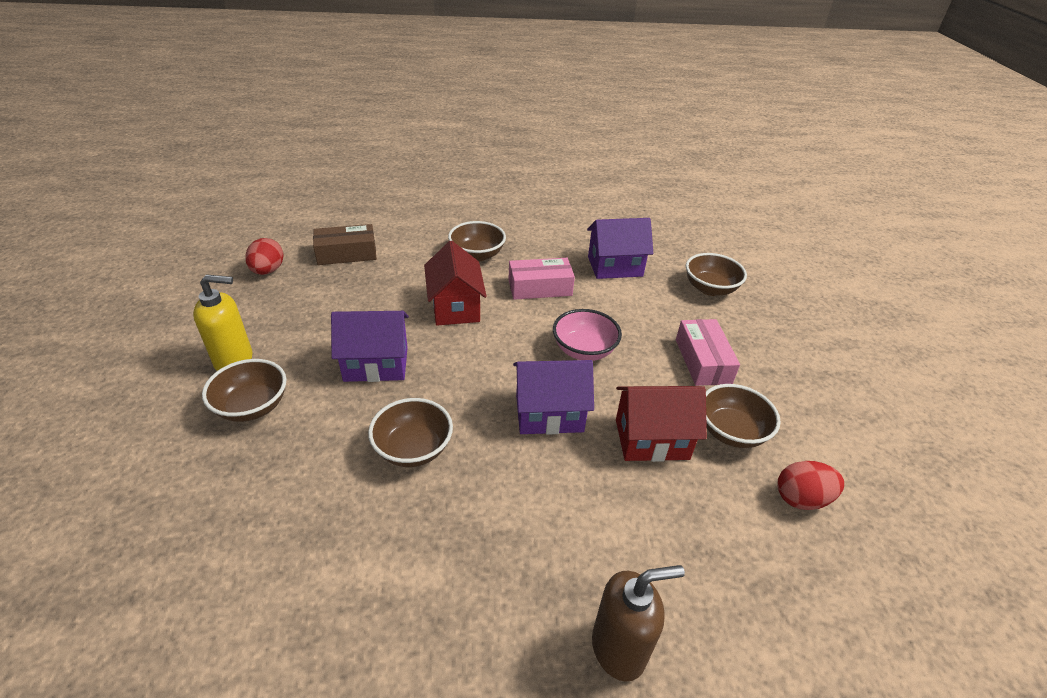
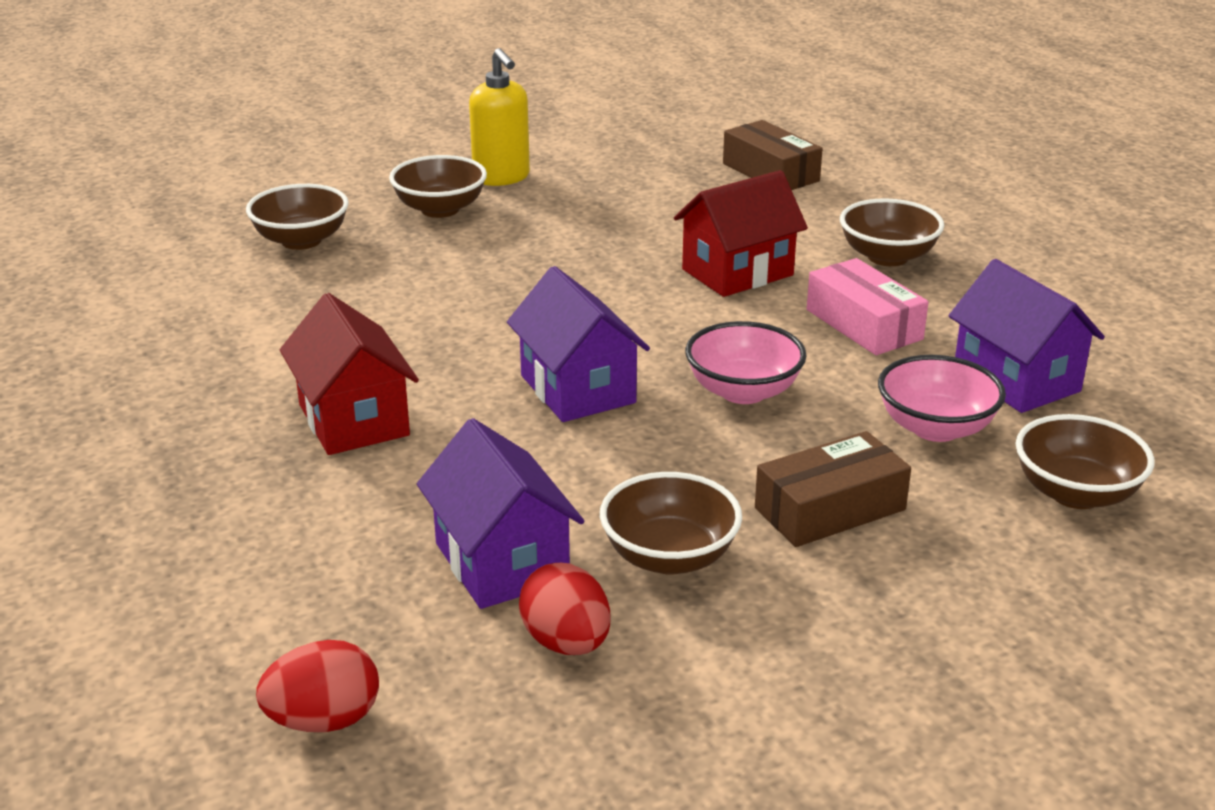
camera: 70 degrees right, 10 degrees down
red egg [245,238,284,275] -> red egg moved to [256,640,379,732]
purple house [331,311,409,382] -> purple house moved to [417,418,584,609]
brown bowl [368,398,453,467] -> brown bowl moved to [246,184,349,250]
brown soap dispenser [592,565,685,682] -> none
red house [616,386,707,462] -> red house moved to [280,293,419,455]
pink box [676,319,740,386] -> brown box [755,431,911,547]
none -> pink bowl [878,355,1006,442]

